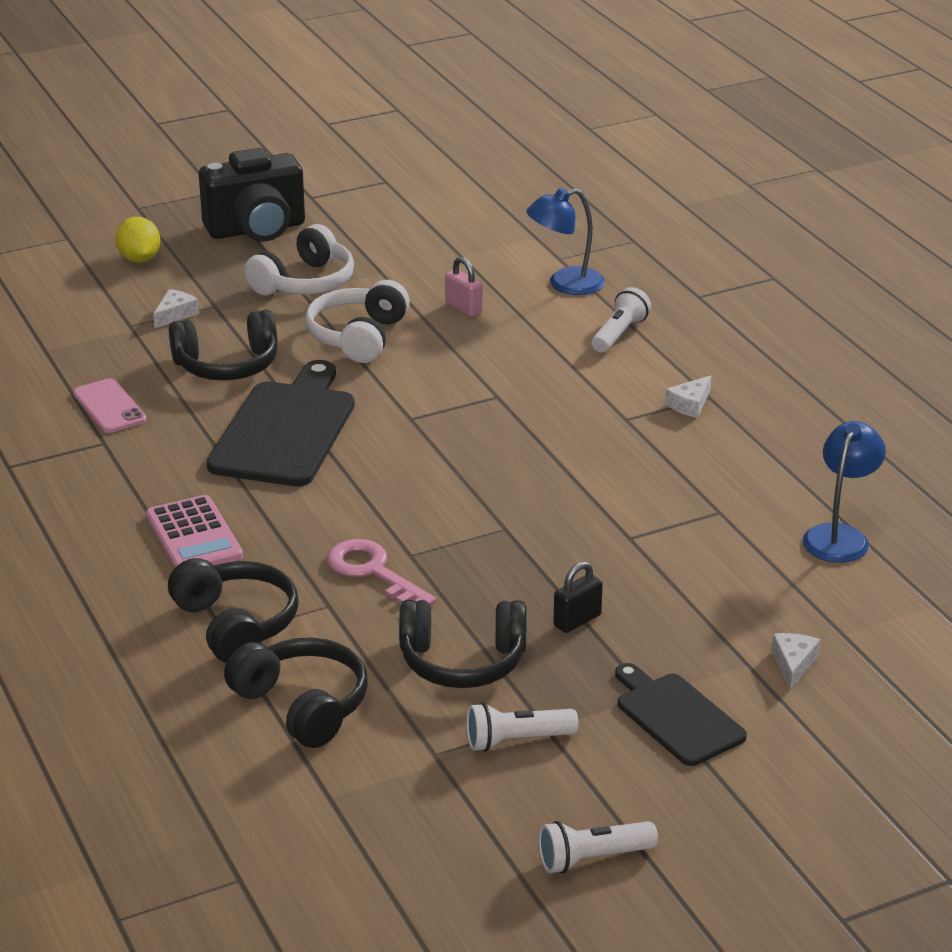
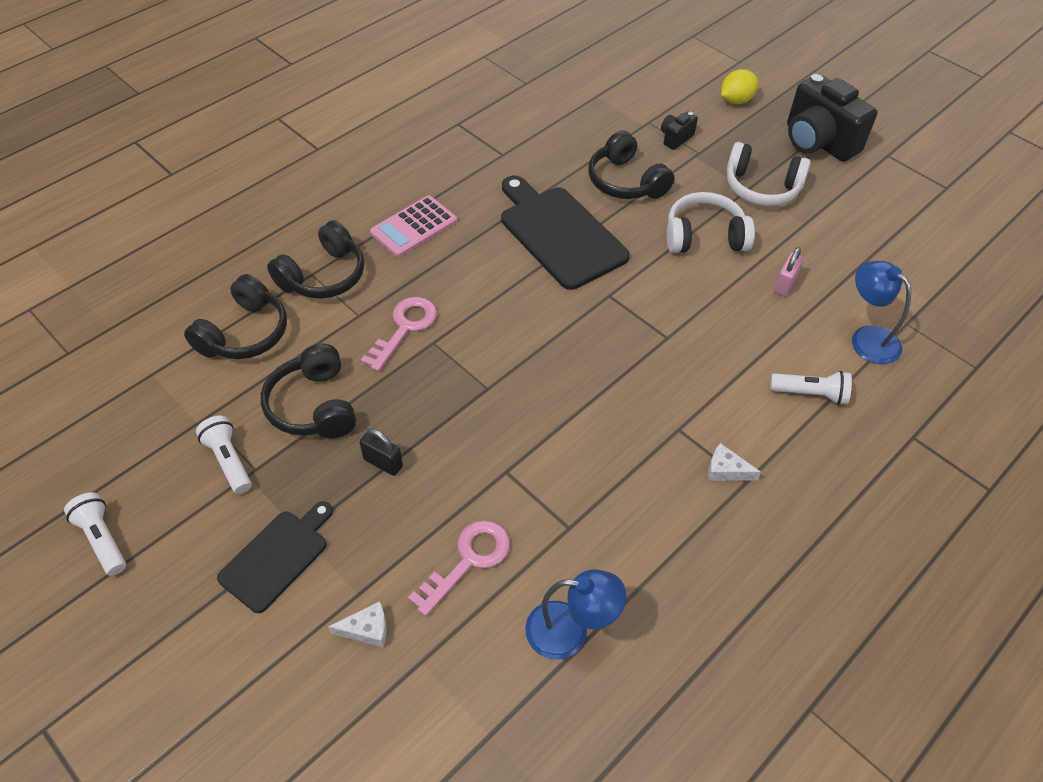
camera: 70 degrees right, 20 degrees up
pink phone [73,378,147,433] -> none
white cheese [153,289,199,328] -> black camera [661,111,698,150]
black cutting board [207,360,355,486] -> black cutting board turned 120 degrees counterclockwise [501,176,630,290]
none -> pink key [408,520,510,617]

